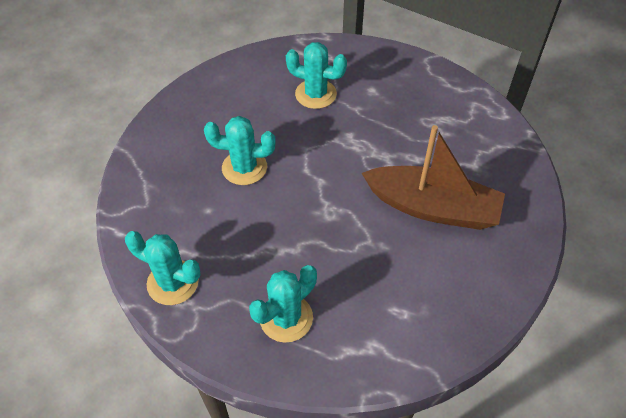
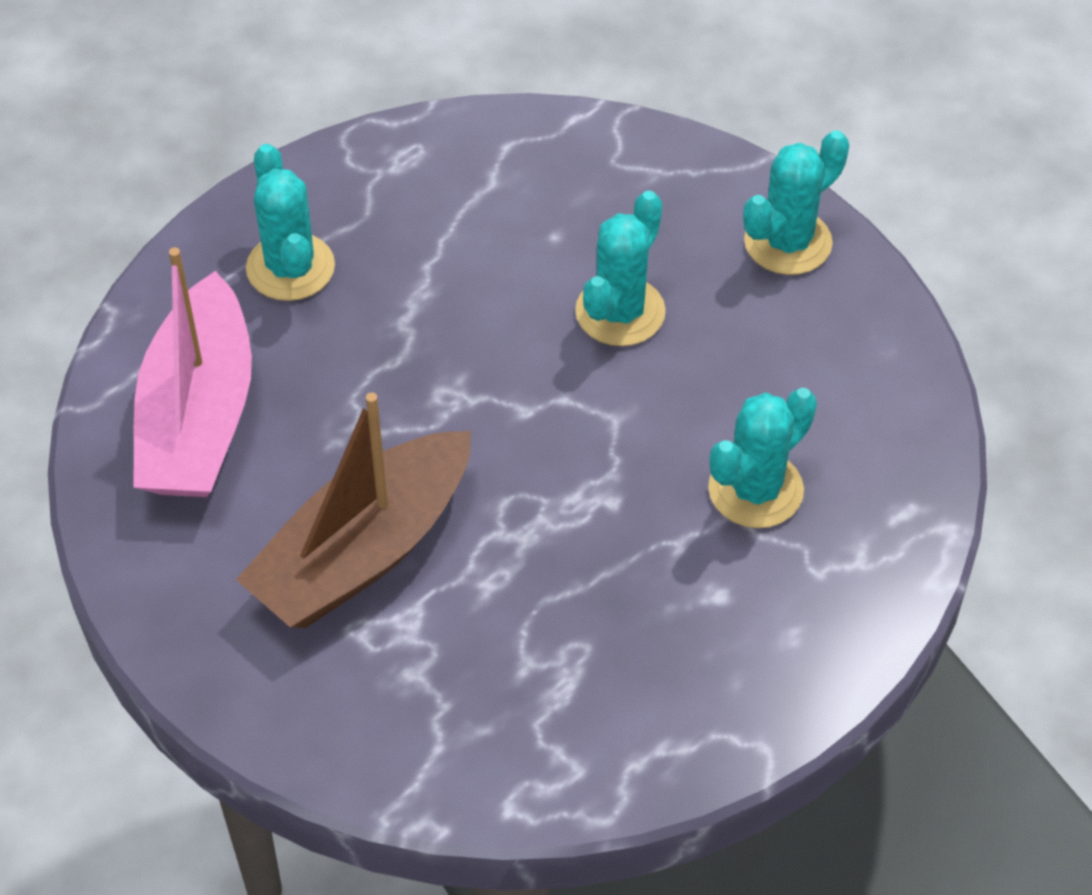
camera: 115 degrees right, 0 degrees up
turquoise cactus [125,231,200,305] -> turquoise cactus moved to [743,130,849,275]
none -> pink boat [133,247,252,497]

